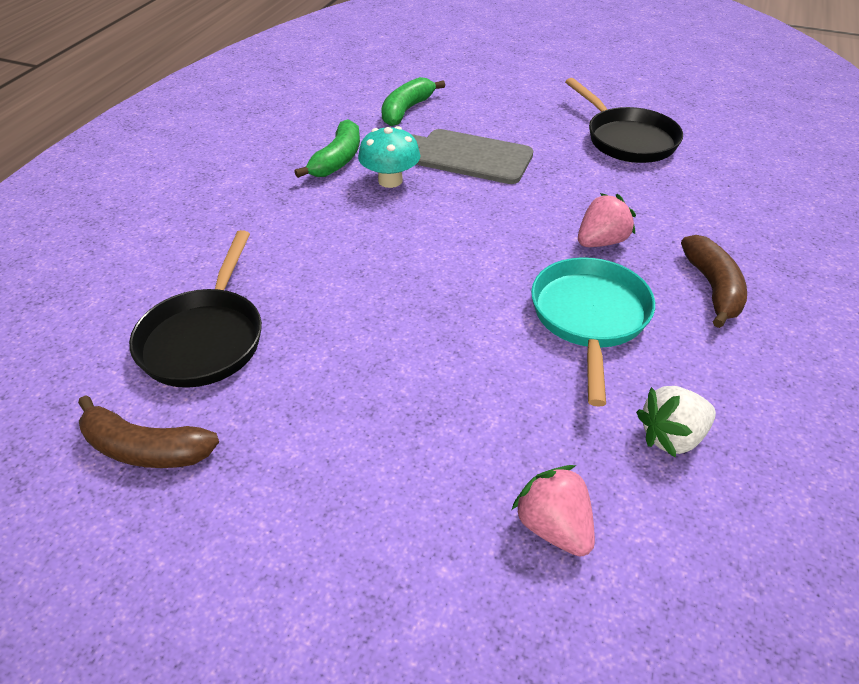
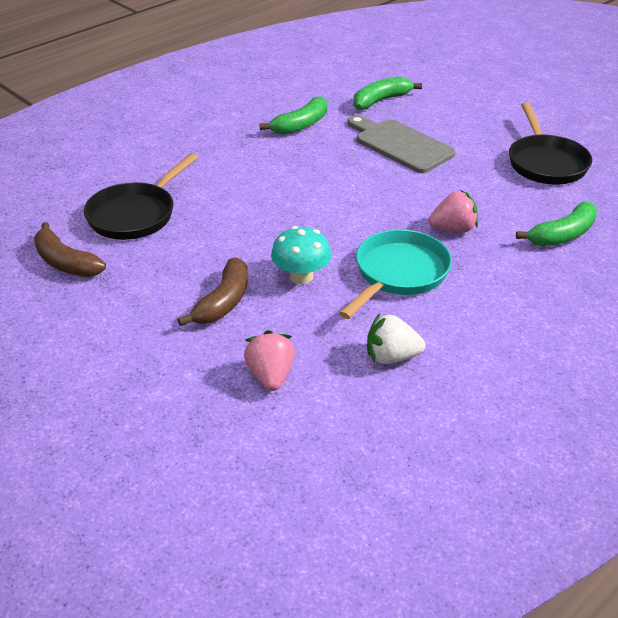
camera: 25 degrees right, 5 degrees down
turquoise mushroom [358,126,421,188] -> turquoise mushroom moved to [271,226,331,284]
brown banana [681,235,747,328] -> brown banana moved to [178,258,248,326]
none -> green banana [516,202,597,246]

